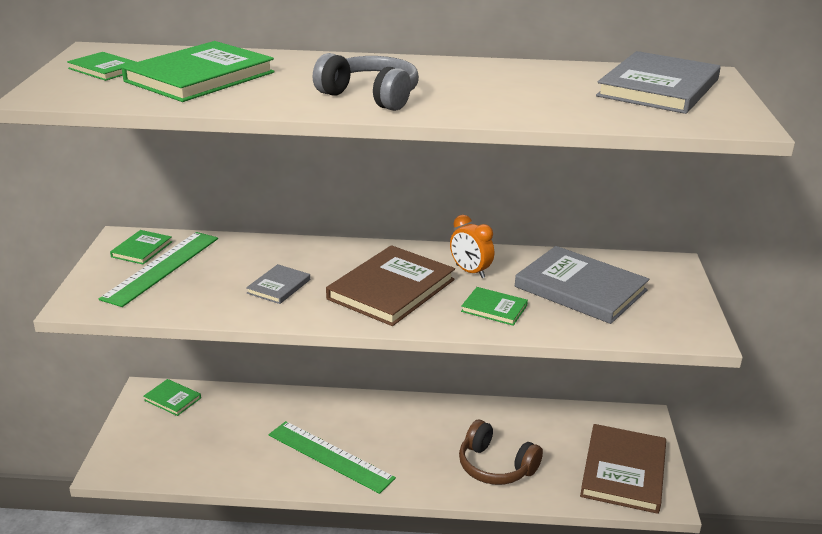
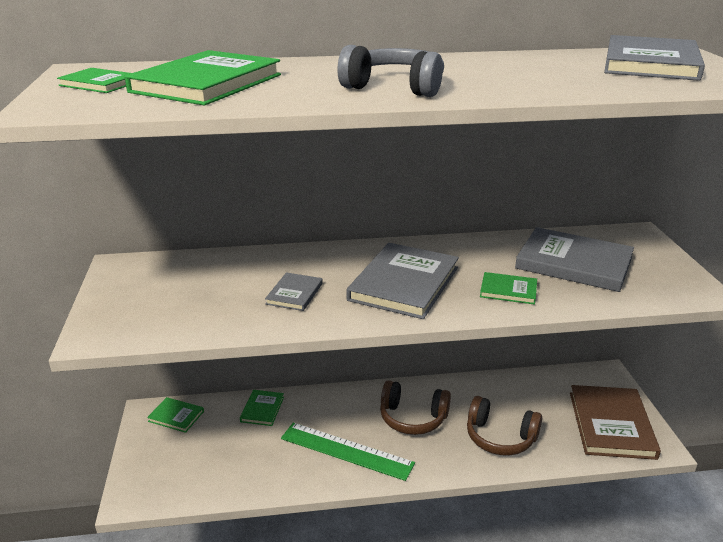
camera: 10 degrees left, 0 degrees up
green ruler [99,232,218,307] -> none
green book [110,230,172,264] -> green book moved to [240,390,284,426]
brown book [326,245,455,326] -> grey book [346,243,459,319]
orange clock [450,215,494,278] -> none
none -> brown headphones [380,380,451,435]

